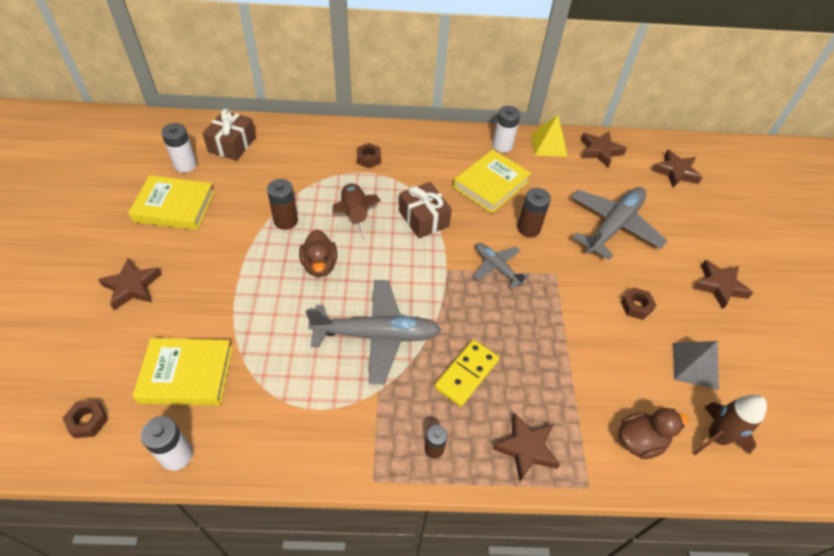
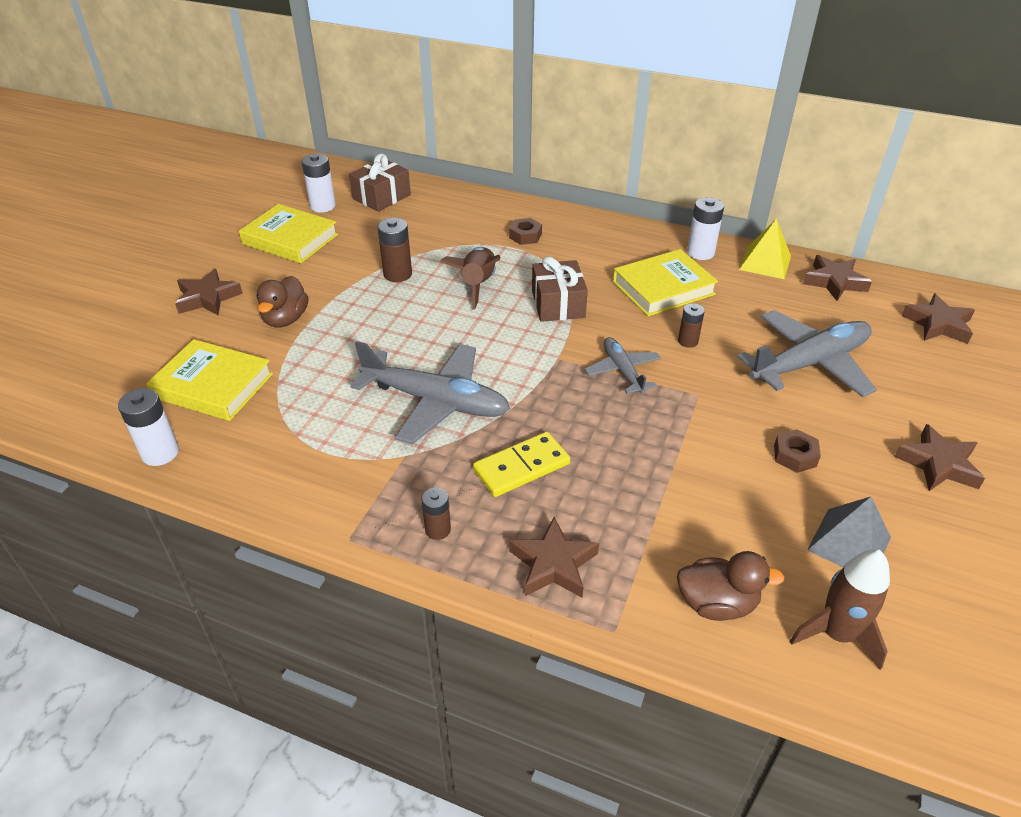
camera: 25 degrees right, 10 degrees down
brown nut [63,400,108,438] -> none
brown duck [299,230,337,277] -> brown duck moved to [256,276,308,327]
brown battery [517,188,551,237] -> brown battery [678,303,705,348], size x0.64

